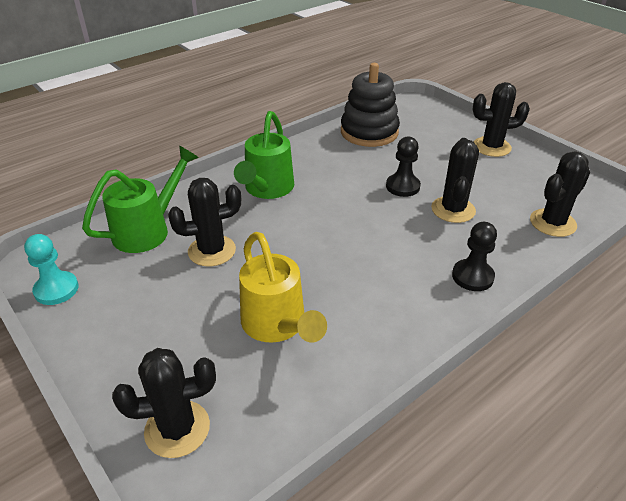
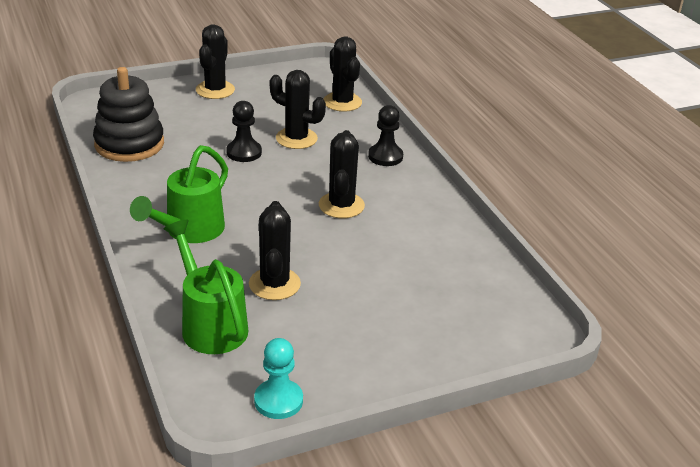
camera: 75 degrees left, 5 degrees down
black cactus [112,348,216,458] -> black cactus moved to [319,130,365,218]
green watering can [234,111,294,199] -> green watering can turned 90 degrees clockwise [130,145,228,243]
yellow watering can [239,232,327,343] -> none

